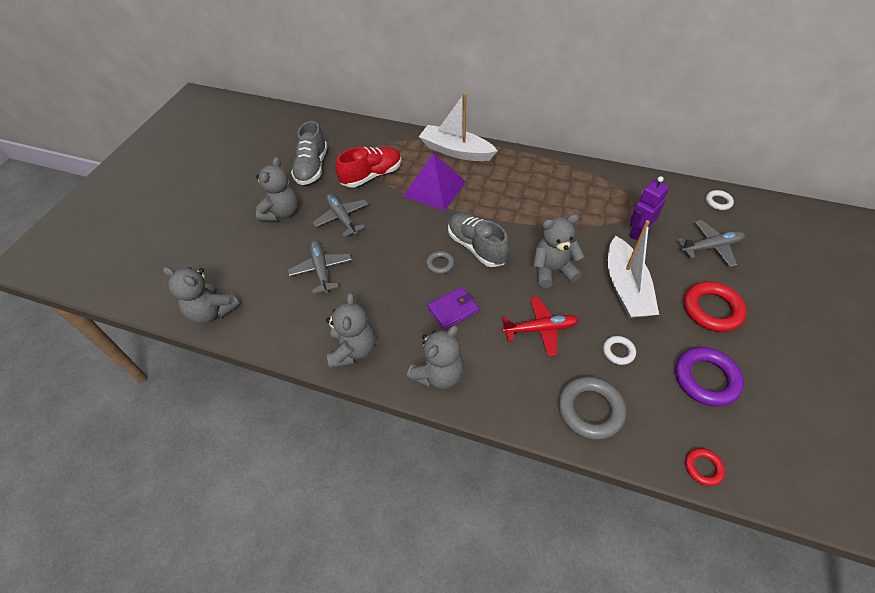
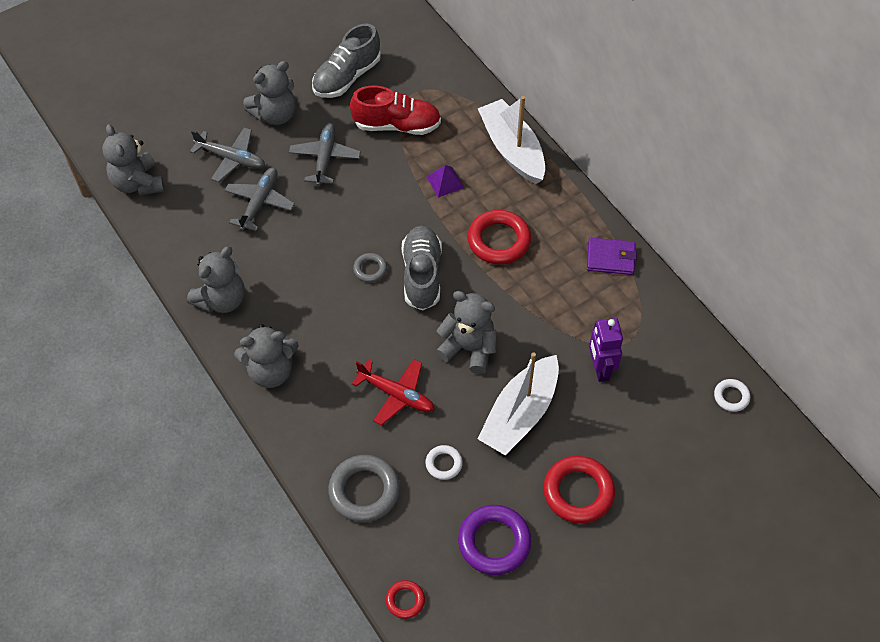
camera: 35 degrees right, 5 degrees up
purple pyramid [404,153,466,211] -> purple pyramid [426,165,464,198], size x0.48
purple wallet [427,287,479,330] -> purple wallet moved to [587,238,637,275]
purple robot [629,176,669,240] -> purple robot turned 90 degrees counterclockwise [589,318,623,382]
grey plane [678,220,745,267] -> grey plane moved to [190,127,265,182]
none -> red ring [467,210,531,265]

